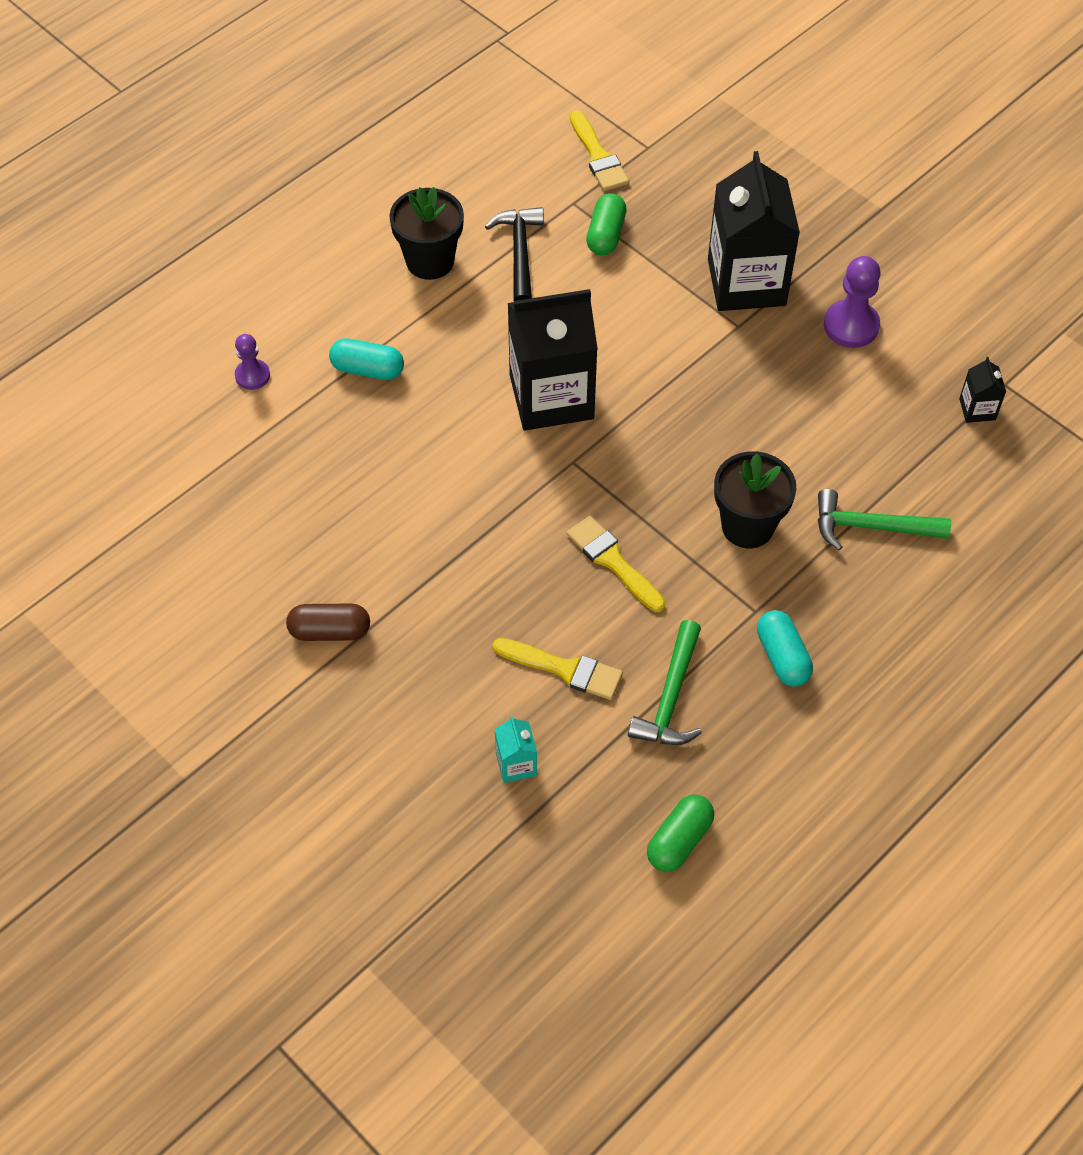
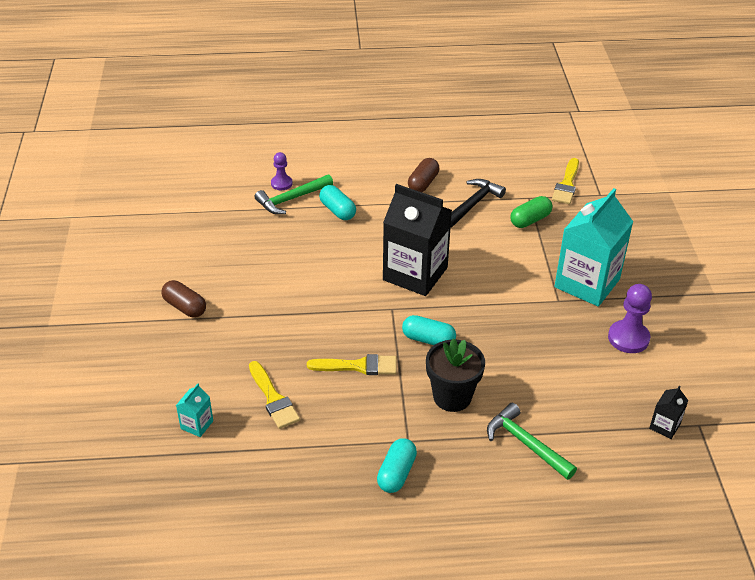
camera: 40 degrees right, 15 degrees down
black flower pot [389,187,464,280] -> brown capsule [408,158,439,192]
yellow brush [567,516,666,612] -> yellow brush turned 90 degrees clockwise [307,354,397,375]
green hammer [628,620,702,745] -> green hammer moved to [255,174,333,214]
green capsule [647,794,714,872] -> none
black carton [708,151,800,311] -> turquoise carton [554,188,633,307]
none -> turquoise capsule [402,315,456,345]

